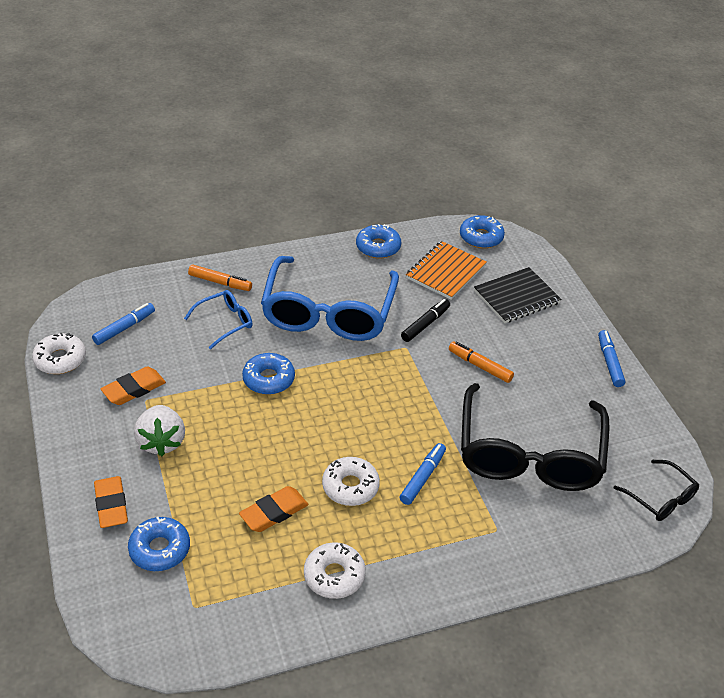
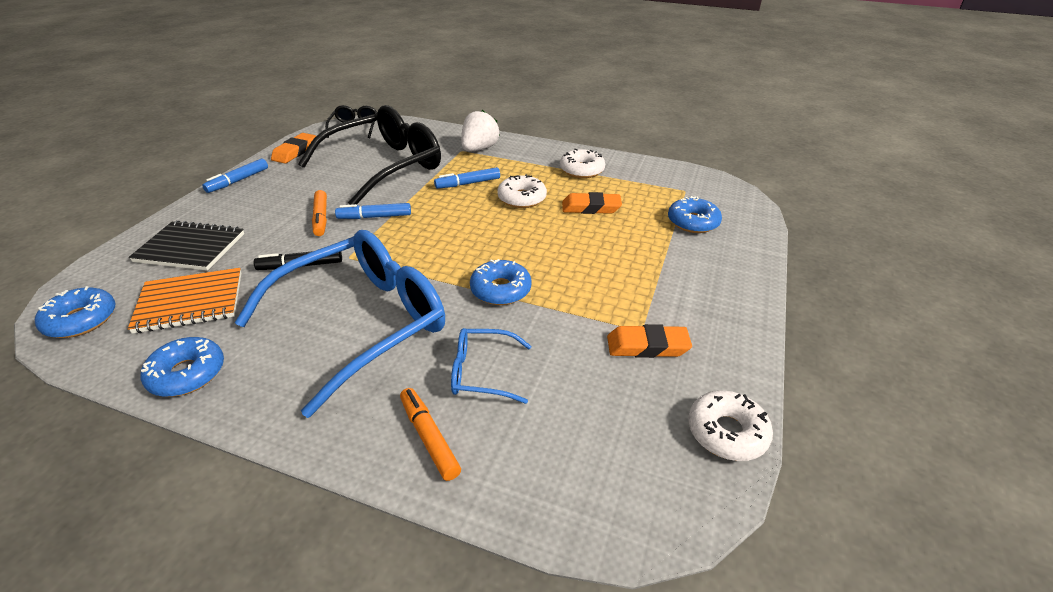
camera: 140 degrees left, 5 degrees down
blue marker [92,303,155,345] -> blue marker moved to [335,203,411,219]
orange eraser [94,476,128,528] -> orange eraser moved to [271,133,316,163]
white strawberry [134,405,185,456] -> white strawberry moved to [461,110,500,151]

